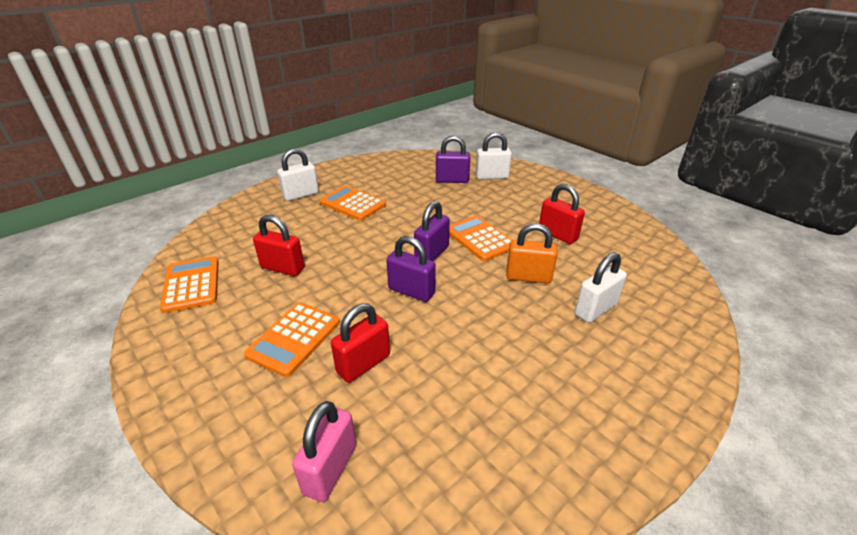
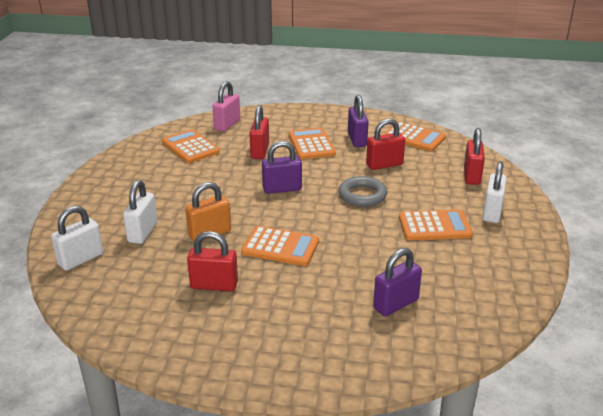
camera: 140 degrees right, 5 degrees down
pink padlock [292,401,356,502] -> pink padlock turned 45 degrees clockwise [212,81,240,132]
purple padlock [414,201,450,261] -> purple padlock moved to [348,95,368,147]
white padlock [475,132,512,180] -> white padlock moved to [51,205,103,271]
none -> orange calculator [162,129,220,163]
none -> grey ring [339,176,387,207]
none -> red padlock [464,128,485,185]

